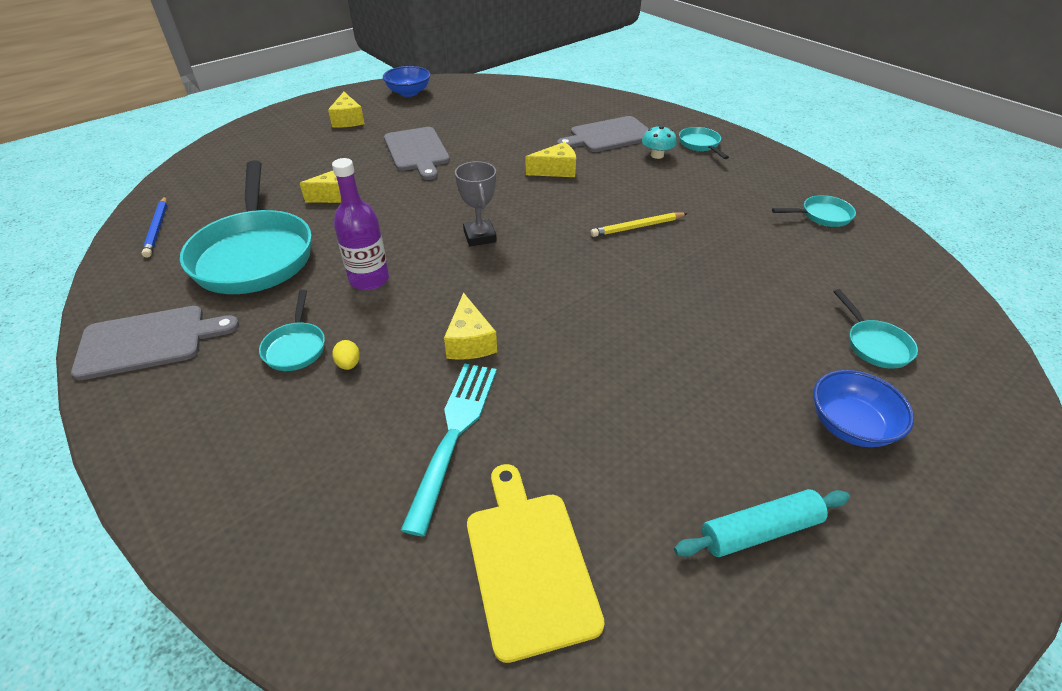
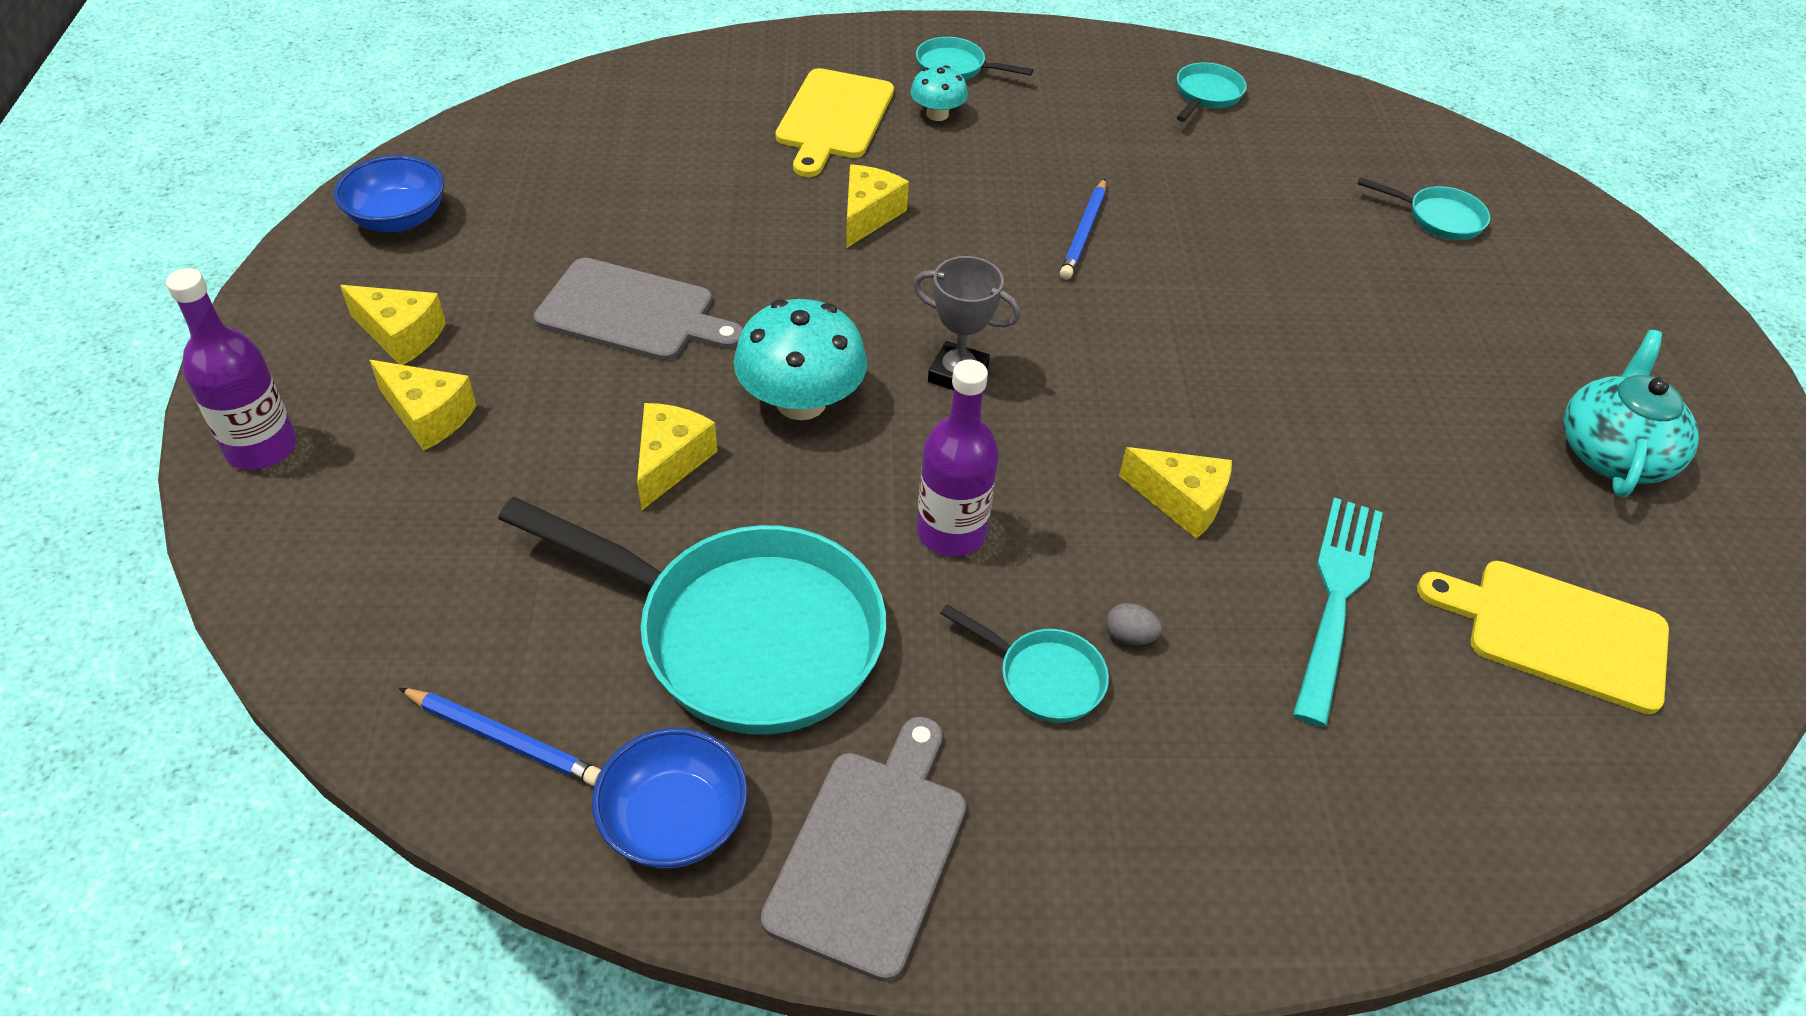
camera: 55 degrees left, 5 degrees up
yellow egg [332,340,360,370] -> grey egg [1106,603,1162,646]
turquoise fork [401,363,497,536] -> turquoise fork turned 60 degrees clockwise [1293,497,1383,727]
grey cutting board [557,116,649,152] -> yellow cutting board [776,68,894,177]
yellow pencil [591,212,688,237] -> blue pencil [1060,179,1106,280]
turquoise rolling pin [674,489,850,557] -> turquoise teapot [1563,330,1699,497]
blue bowl [813,370,914,447] -> blue bowl moved to [592,728,748,868]
none -> purple bottle [166,268,296,470]
none -> yellow cheese [369,360,477,451]
none -> turquoise mushroom [733,299,867,420]

